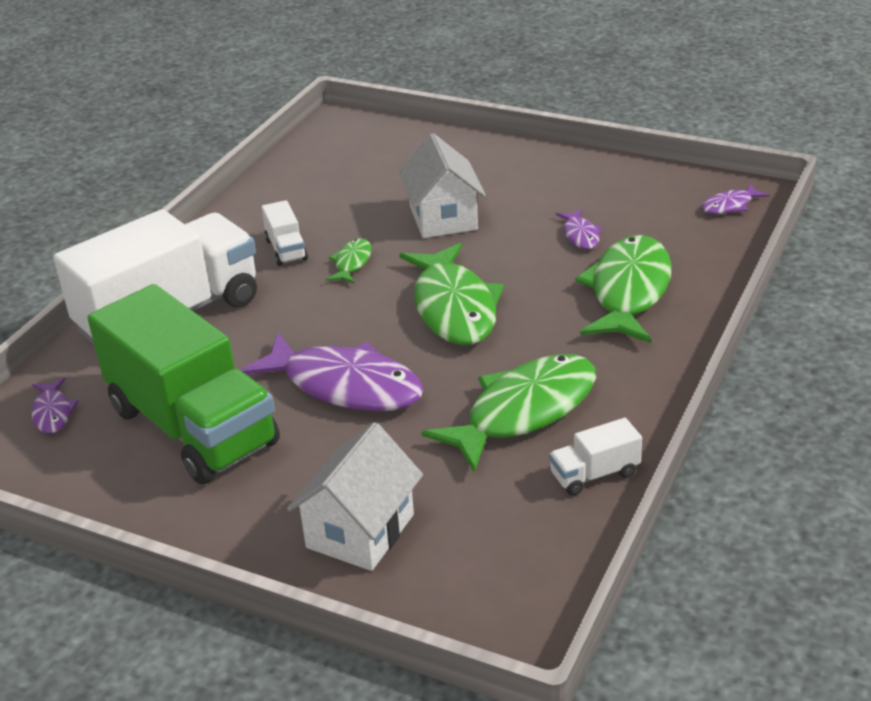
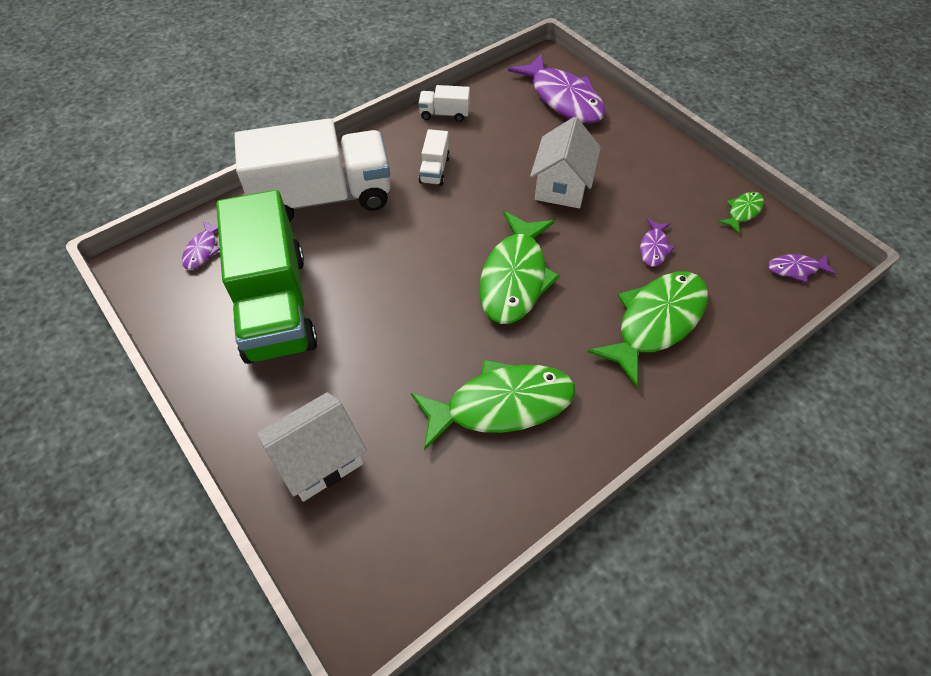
camera: 25 degrees right, 20 degrees up
purple fish [240,333,424,411] -> purple fish moved to [508,53,605,123]
green fish [326,238,372,284] -> green fish moved to [718,192,764,234]
white truck [549,418,642,495] -> white truck moved to [418,85,470,122]

